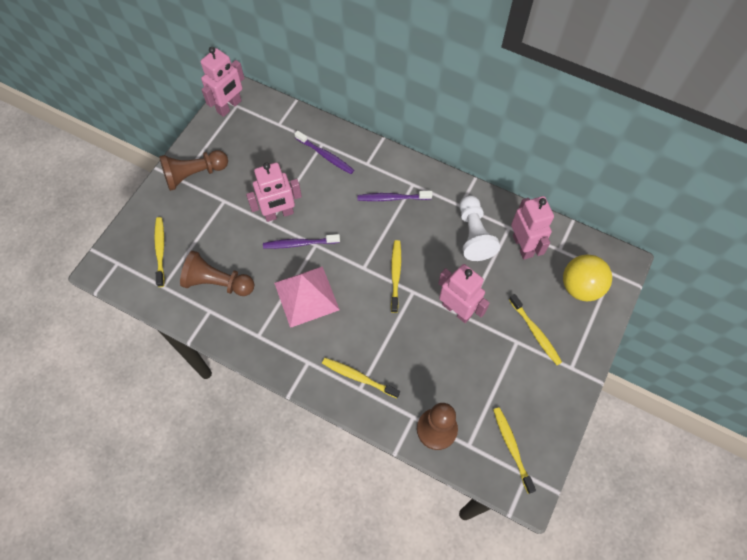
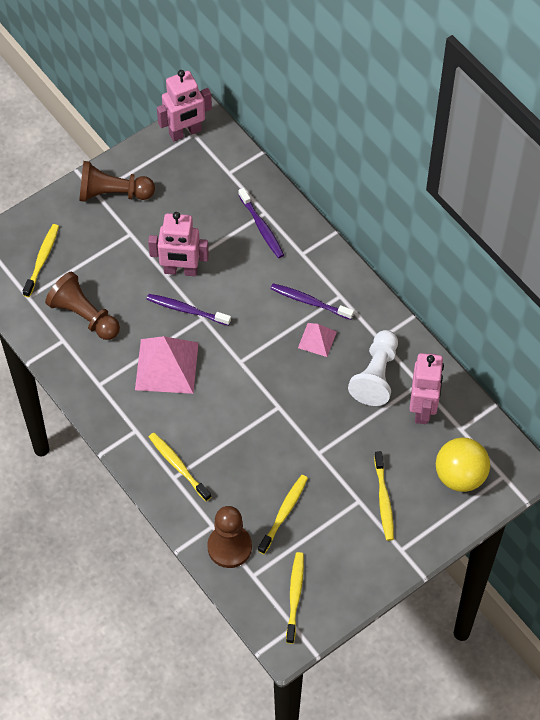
camera: 25 degrees right, 5 degrees down
yellow toothbrush [391,240,401,313] -> yellow toothbrush moved to [258,475,308,554]
pink robot [438,264,490,323] -> none
none -> pink pyramid [298,323,337,357]

